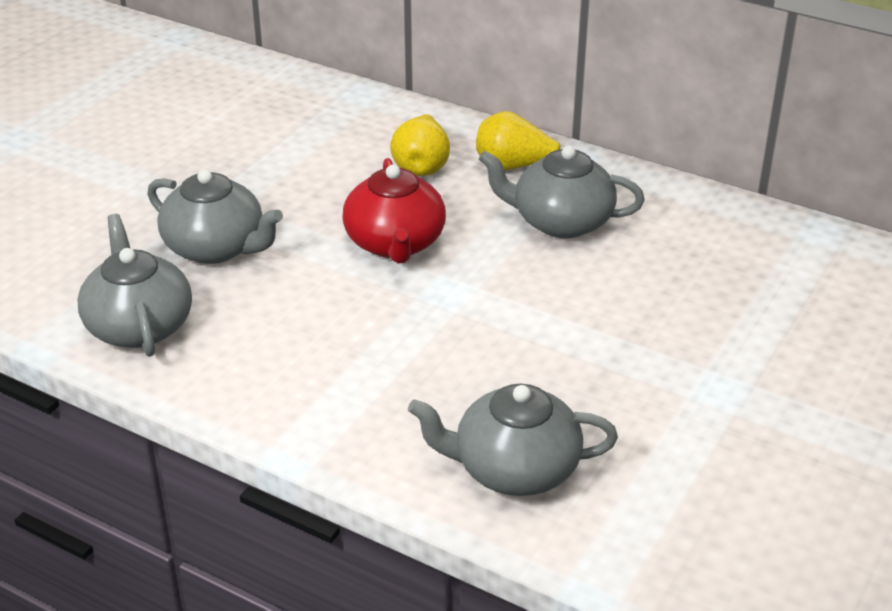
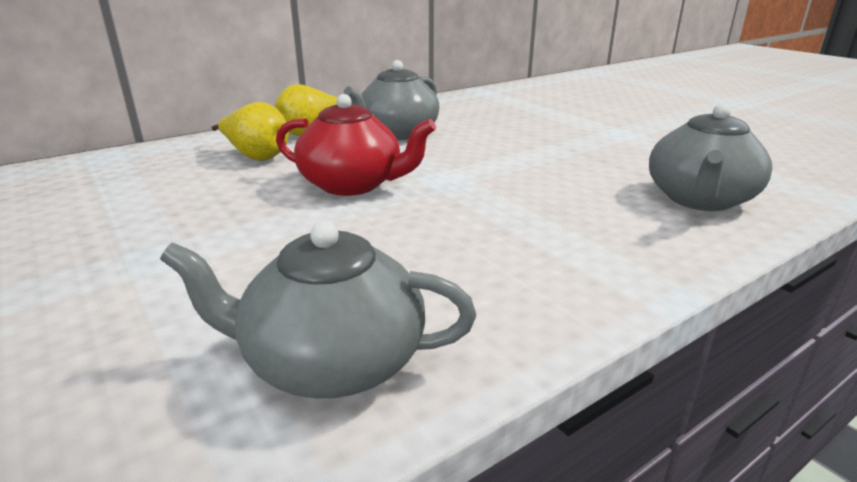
camera: 65 degrees left, 10 degrees down
grey teapot [147,169,283,264] -> none

